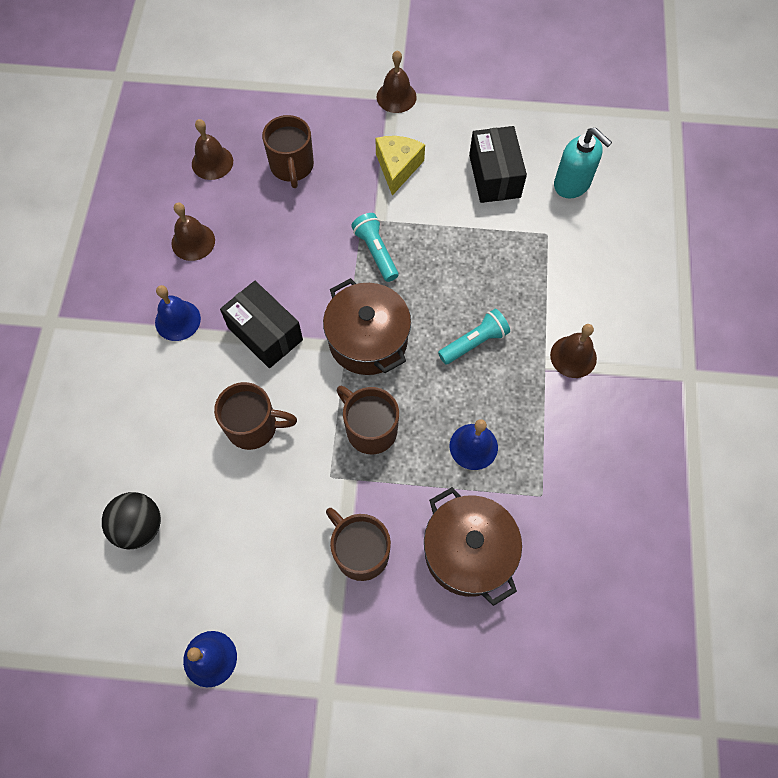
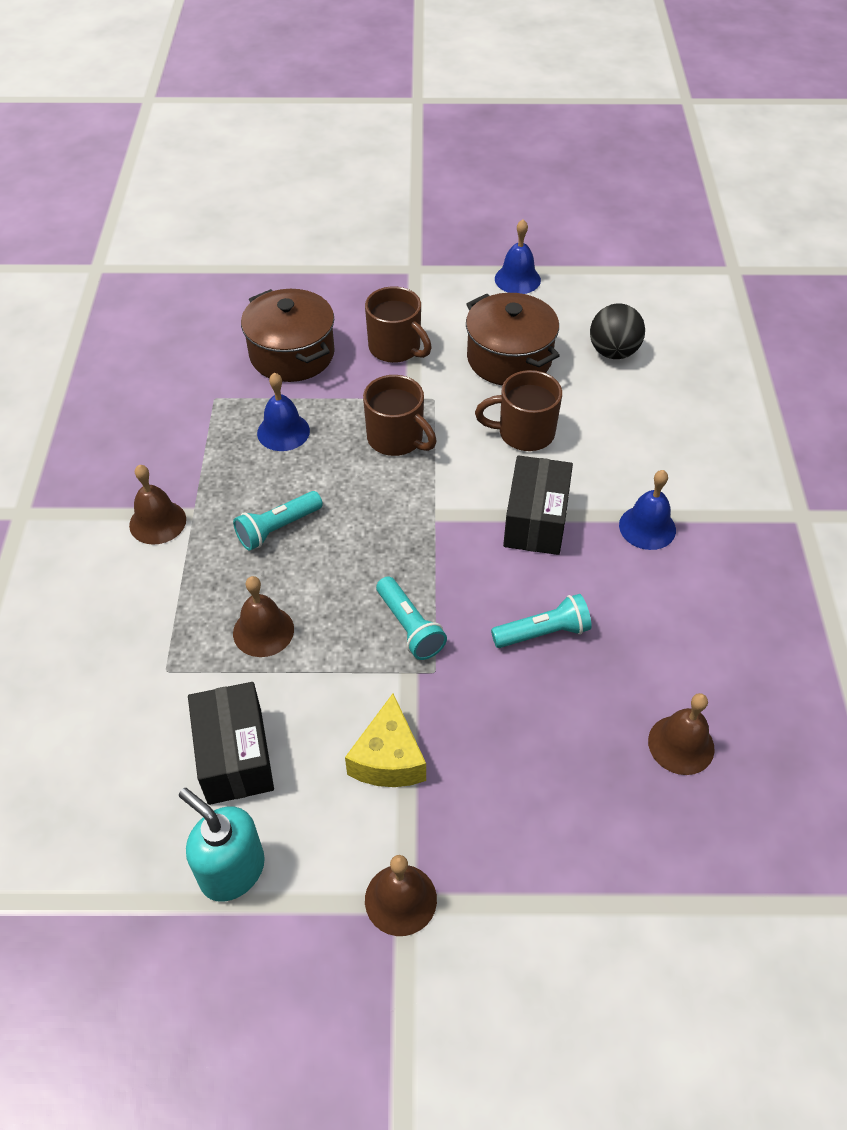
camera: 175 degrees right, 15 degrees down
brown bell [171,203,215,261] -> brown bell moved to [233,576,294,657]
black box [220,281,303,368] -> black box turned 60 degrees clockwise [503,455,573,555]
brown mug [262,115,314,188] -> none
brown pot [323,278,411,375] -> brown pot moved to [466,293,560,386]
turquoise soap dispenser [554,127,612,198] -> turquoise soap dispenser moved to [178,788,265,902]
none -> turquoise flashlight [491,594,592,648]

